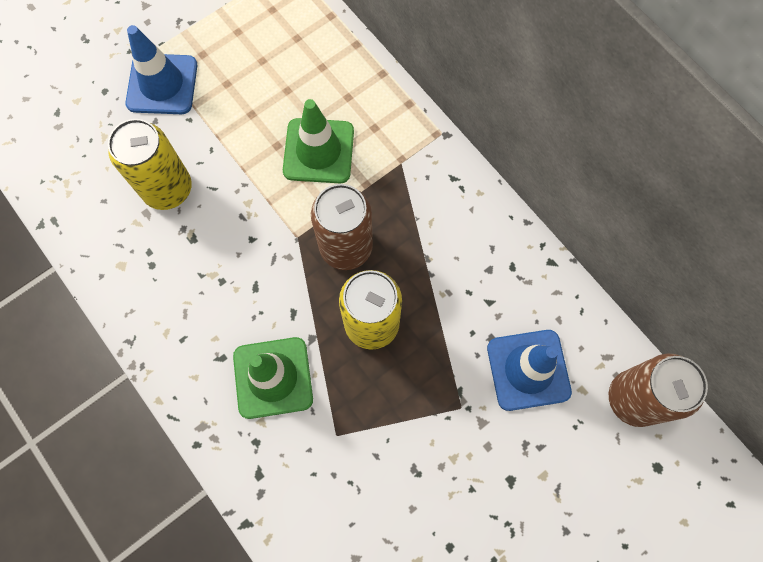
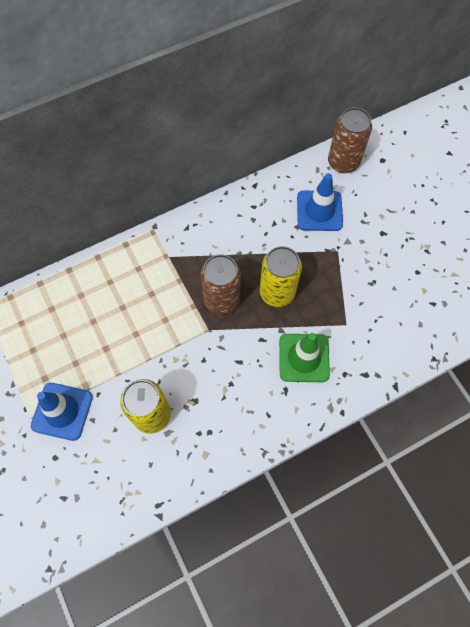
camera: 80 degrees left, 5 degrees down
green traffic cone [283,99,354,183] -> none

